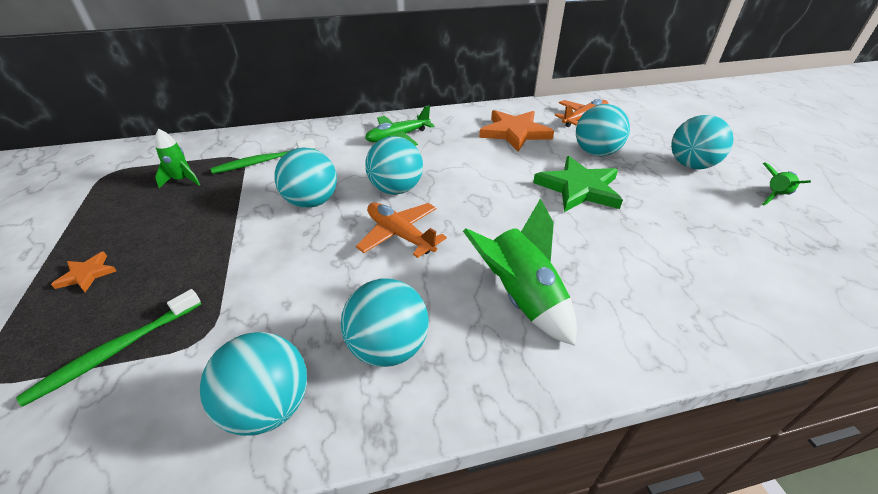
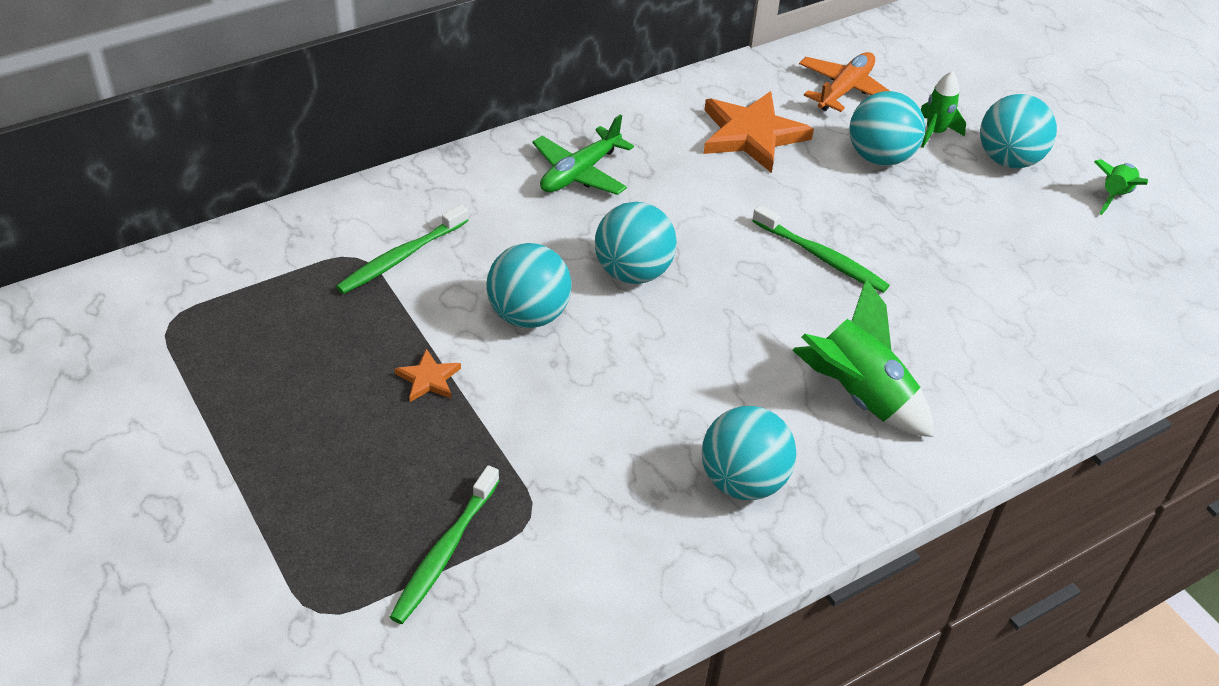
camera: 20 degrees left, 5 degrees up
orange star [51,252,117,292] -> orange star moved to [395,349,461,402]
green rocket [155,129,200,188] -> green rocket moved to [921,72,966,148]
turquoise ball [200,332,307,436] -> none
orange plane [356,203,447,258] -> none
green star [533,156,623,212] -> none
none -> green toothbrush [752,205,890,293]

